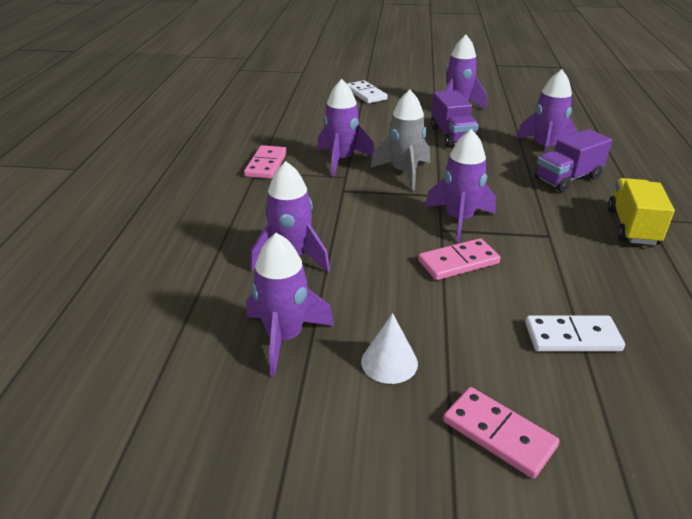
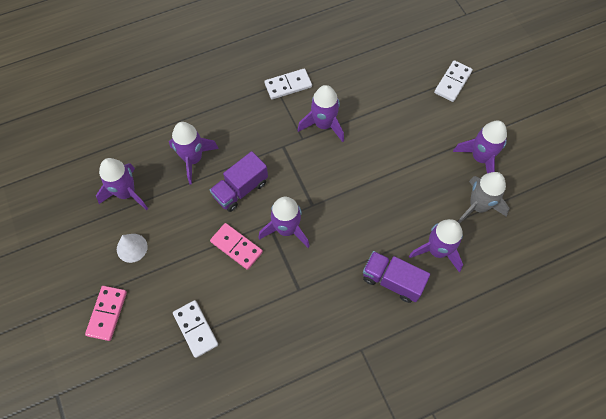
camera: 60 degrees right, 30 degrees up
pink domino [244,145,287,179] -> white domino [264,69,312,99]
grey rocket [370,90,430,191] -> grey rocket moved to [458,172,510,224]
purple truck [431,90,479,147] -> purple truck moved to [210,151,268,212]
yellow truck [608,178,675,245] -> none

